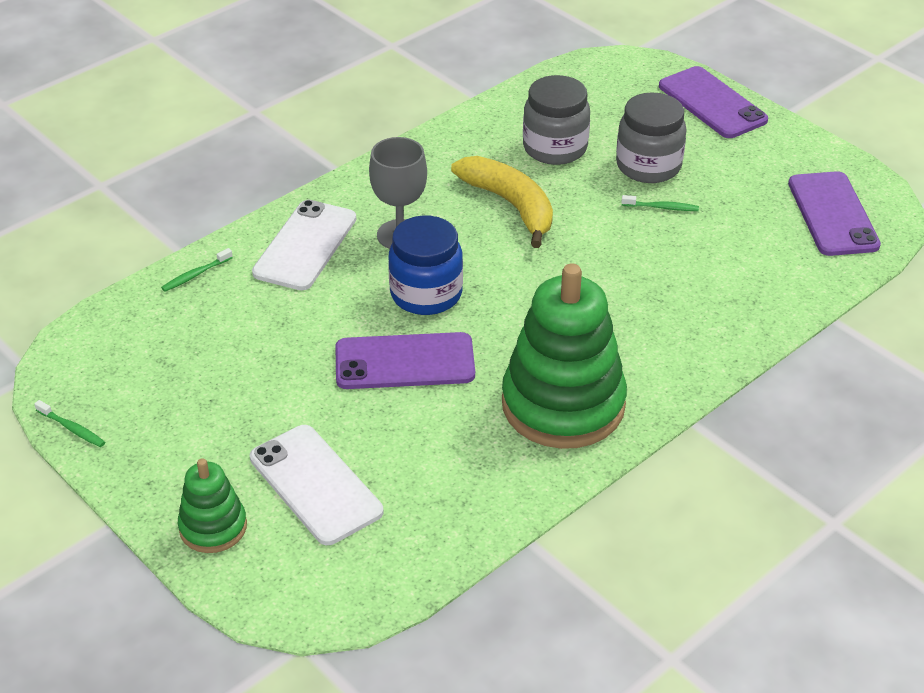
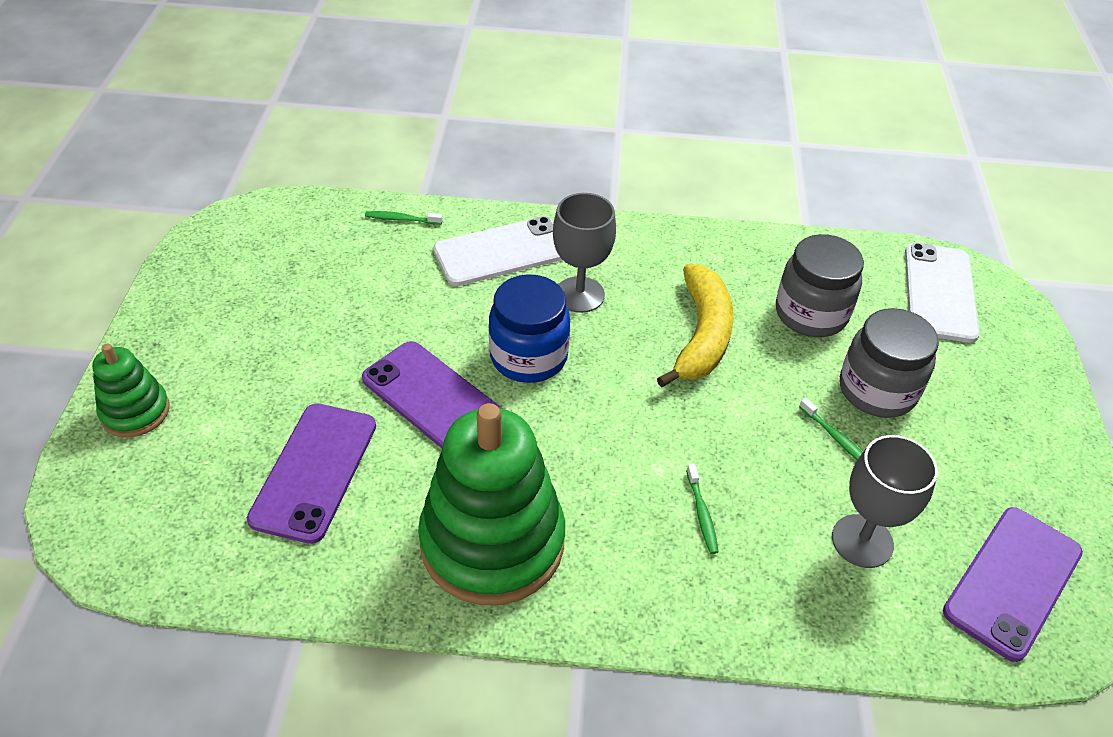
camera: 45 degrees right, 5 degrees up
green toothbrush [34,400,105,447] -> green toothbrush moved to [686,464,718,554]
white phone [250,425,384,545] -> white phone moved to [905,243,980,343]
purple phone [659,66,768,138] -> purple phone moved to [247,404,376,544]
none -> grey goblet [832,435,938,568]

